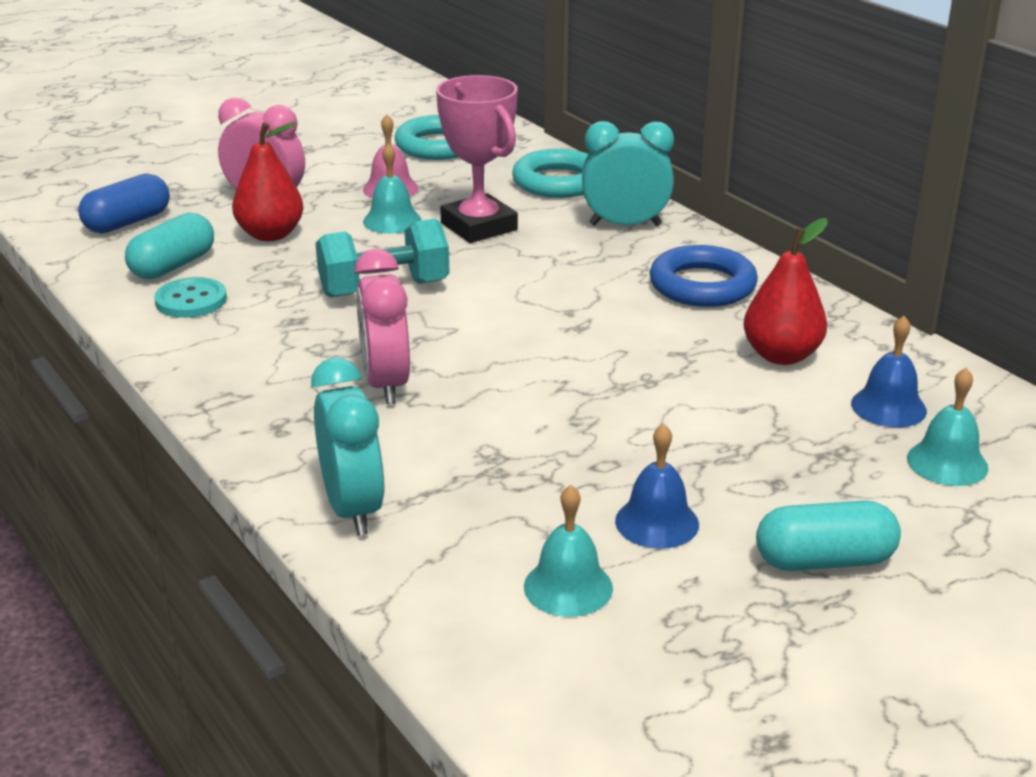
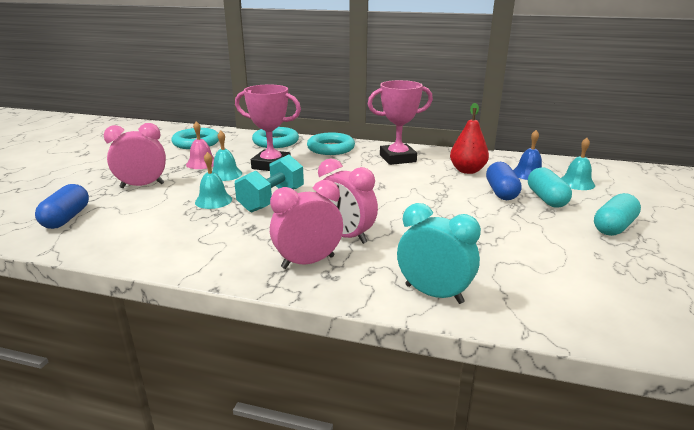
camera: 40 degrees left, 5 degrees down
turquoise capsule [125,213,214,279] -> turquoise capsule moved to [528,167,572,208]
turquoise button [154,277,227,318] -> none
red pear [232,122,303,241] -> none
turquoise bell [524,485,613,617] -> turquoise bell moved to [195,152,232,209]
turquoise clock [582,121,674,226] -> turquoise ring [307,132,355,155]
blue bell [615,424,699,549] -> none
blue ring [650,245,758,307] -> pink trophy [368,80,433,165]
none -> pink clock [270,180,343,269]
none -> blue capsule [486,162,522,200]

